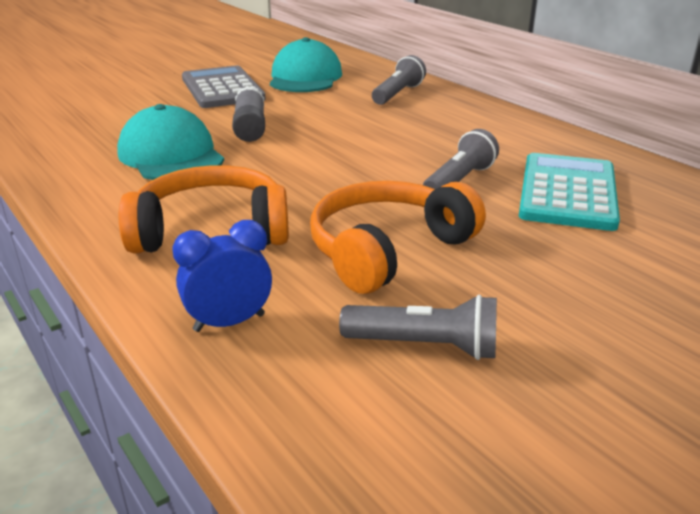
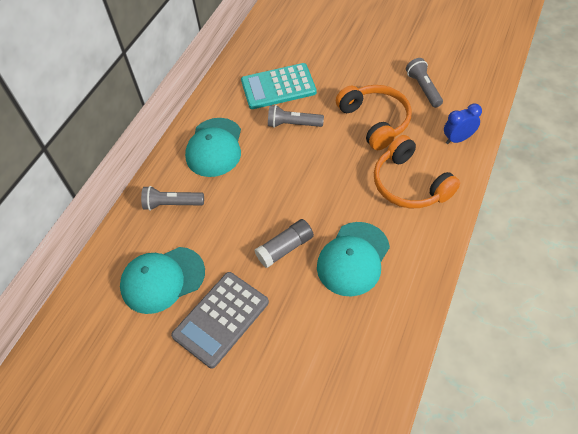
camera: 115 degrees left, 25 degrees up
blue clock [172,220,272,332] -> blue clock turned 120 degrees clockwise [444,104,482,144]
orange headphones [310,181,486,294] -> orange headphones turned 135 degrees counterclockwise [336,85,412,150]
none -> turquoise cap [185,118,241,177]

